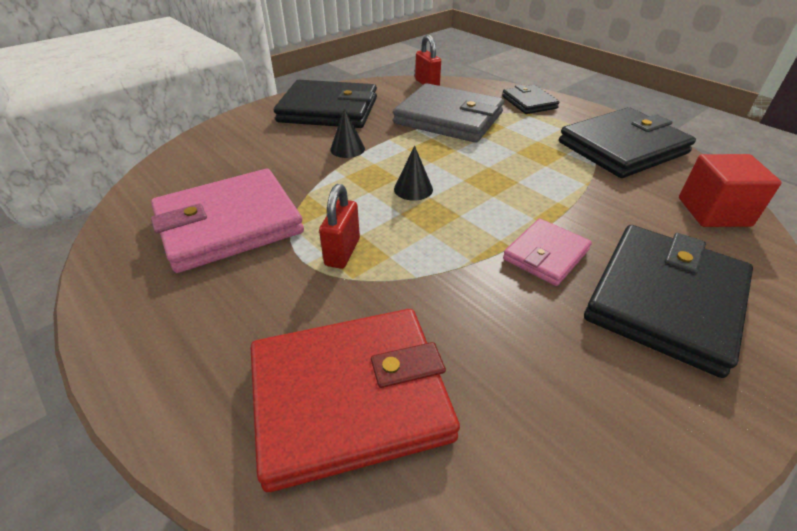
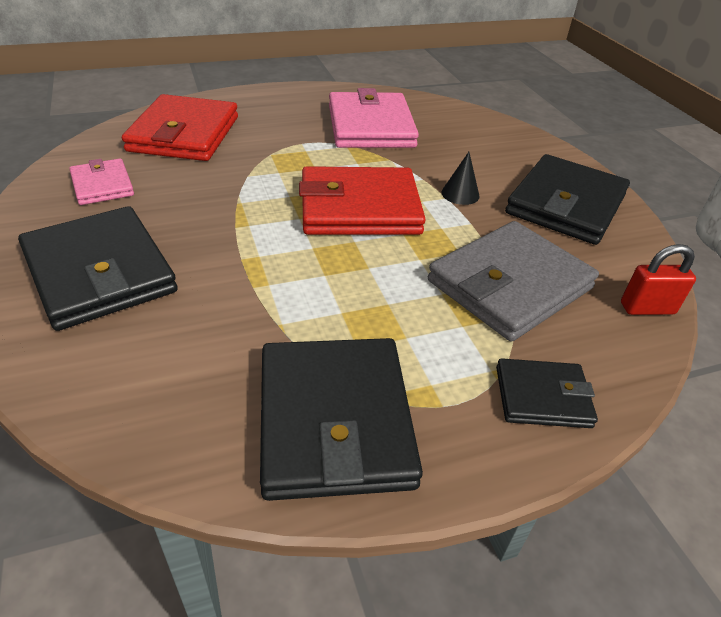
camera: 110 degrees right, 0 degrees up
red padlock [319,184,360,269] -> none
black cone [394,146,433,201] -> red wallet [299,166,426,235]
pink wallet [503,218,592,286] -> pink wallet moved to [69,158,134,205]
red cube [679,154,782,227] -> none

